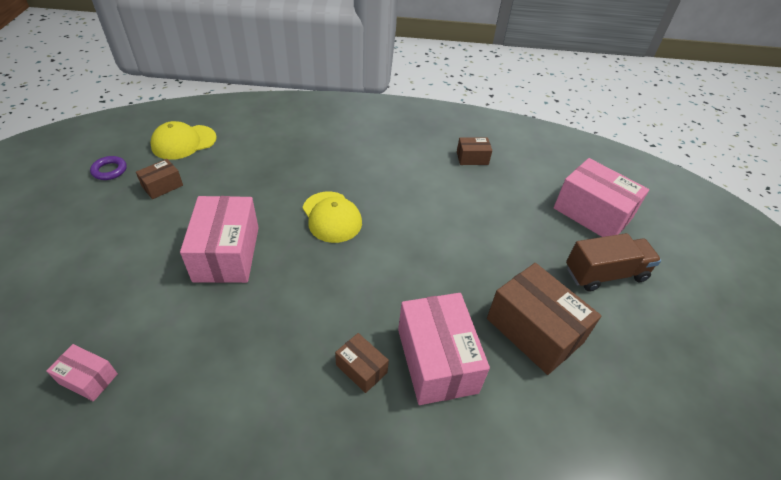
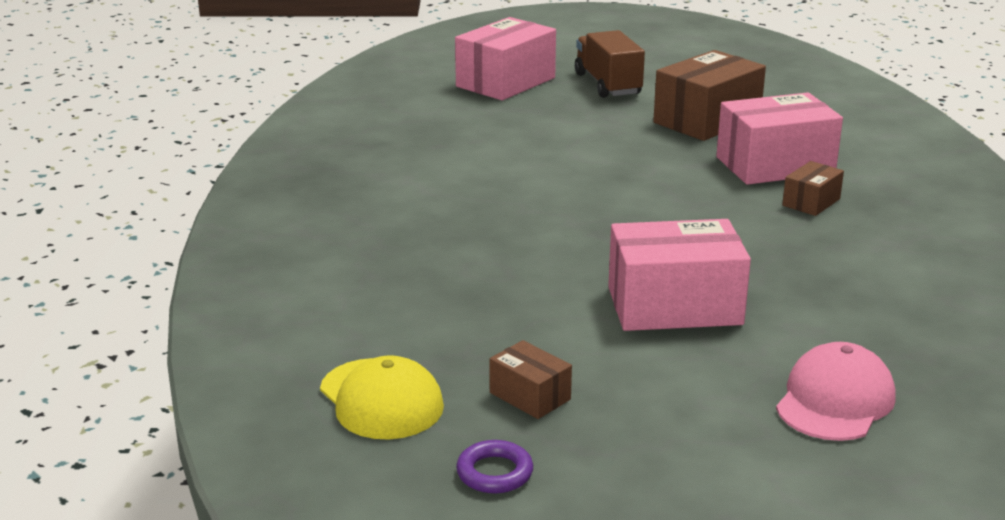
camera: 90 degrees left, 20 degrees down
pink box [46,344,118,401] -> none
yellow cap [302,192,362,243] -> none
brown box [457,137,492,165] -> none
none -> pink cap [776,342,896,441]

